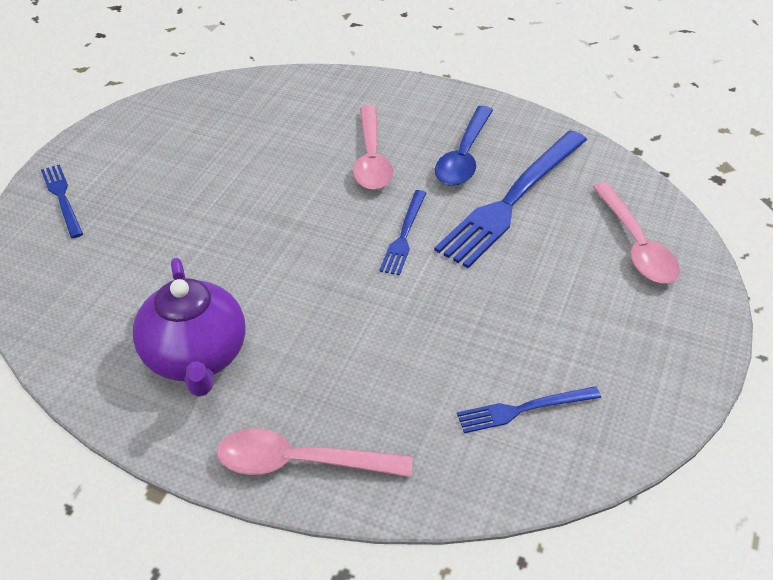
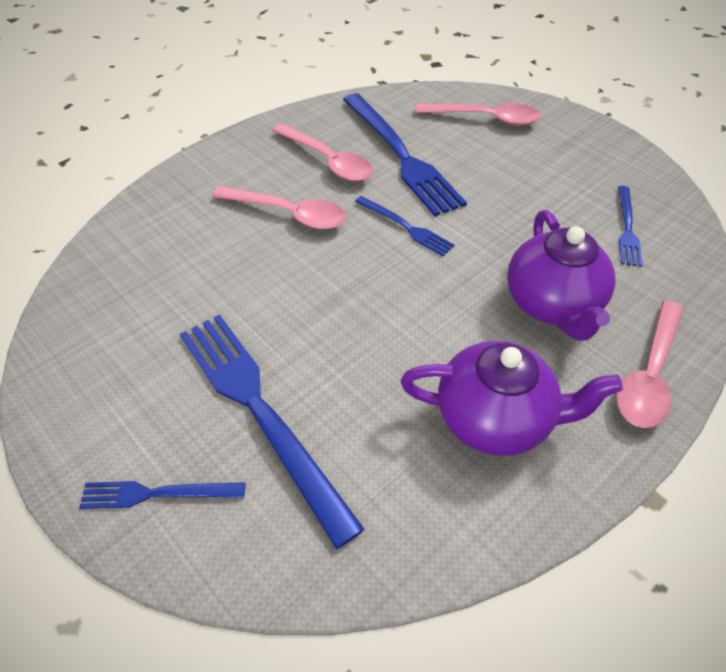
camera: 65 degrees left, 5 degrees up
blue spoon [435,106,493,186] -> pink spoon [273,124,373,181]
none -> blue fork [180,314,365,549]
none -> purple teapot [507,210,615,341]

